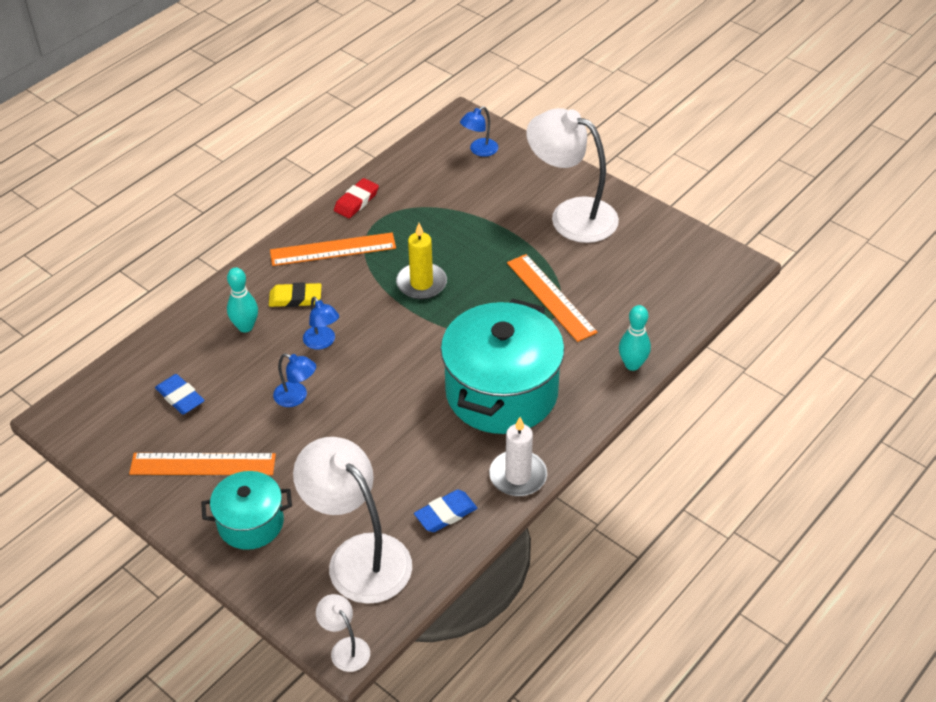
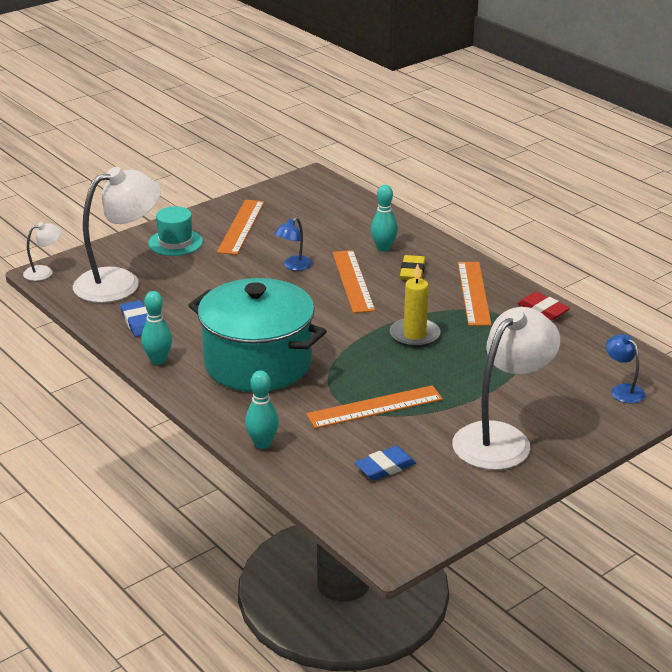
camera: 100 degrees right, 15 degrees down
blue eraser [155,374,205,414] -> blue eraser moved to [354,446,416,480]
turquoise pot [201,471,292,550] -> turquoise hat [148,206,203,256]
blue lamp [303,297,339,350] -> orange ruler [332,250,375,313]
white candle [489,417,547,496] -> turquoise bowling pin [141,291,172,365]

